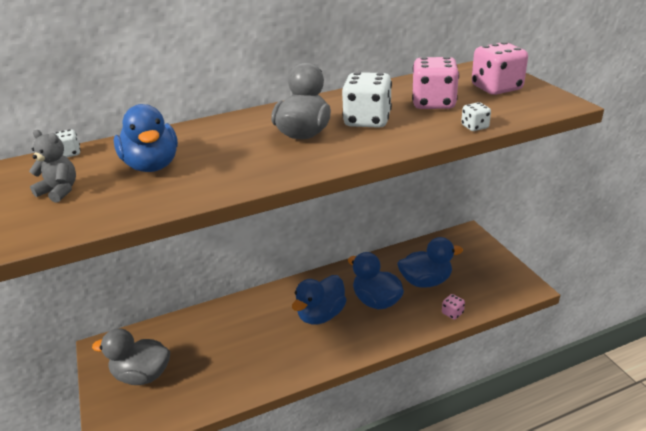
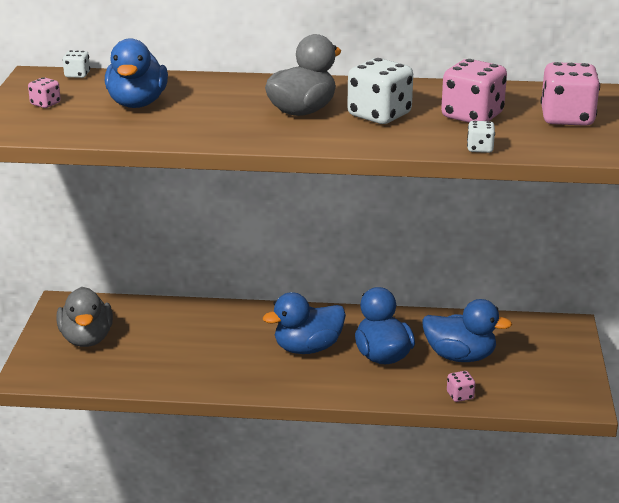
camera: 25 degrees right, 5 degrees down
grey teddy bear [29,130,76,203] -> pink dice [28,77,61,108]
grey duck [92,328,170,385] -> grey duck turned 135 degrees counterclockwise [56,287,113,347]

